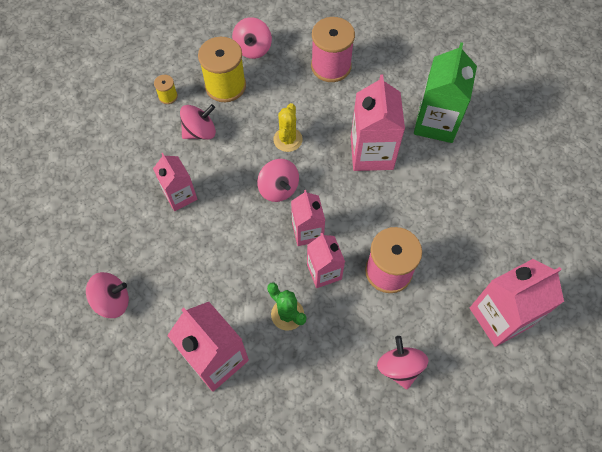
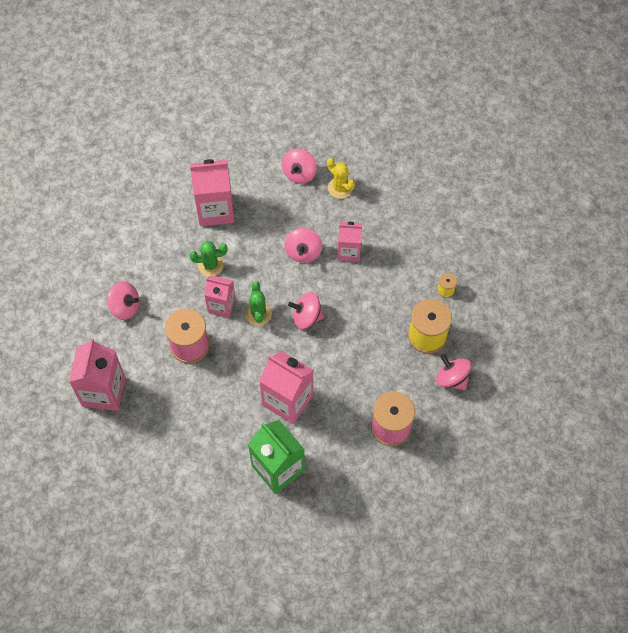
camera: 125 degrees right, 0 degrees up
pink spinning top [180,104,216,140] -> pink spinning top moved to [284,228,322,263]
yellow cactus [273,103,303,152] -> yellow cactus moved to [327,158,355,199]
pink carton [291,190,325,246] -> green cactus [246,282,272,326]

